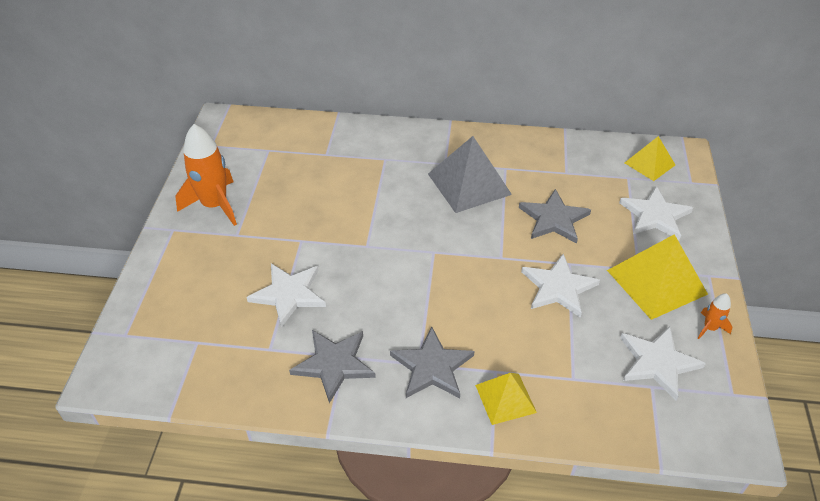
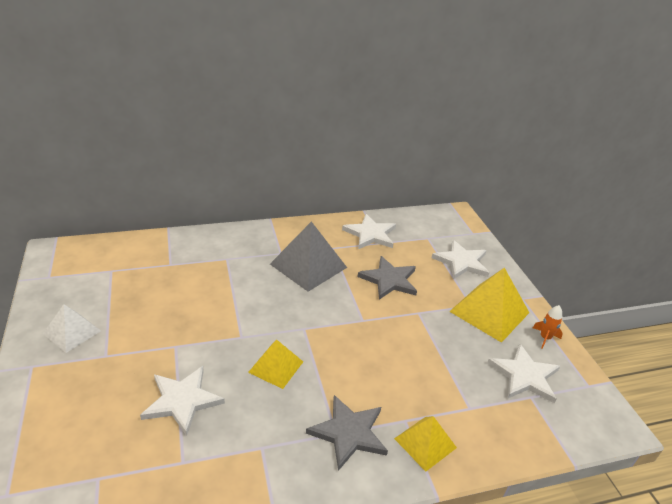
camera: 25 degrees left, 10 degrees down
orange rocket [176,124,237,226] -> white pyramid [43,304,101,353]
grey star [289,330,376,403] -> none
white star [521,254,600,318] -> white star moved to [342,214,396,249]
yellow pyramid [625,136,675,181] -> yellow pyramid moved to [248,340,303,389]

